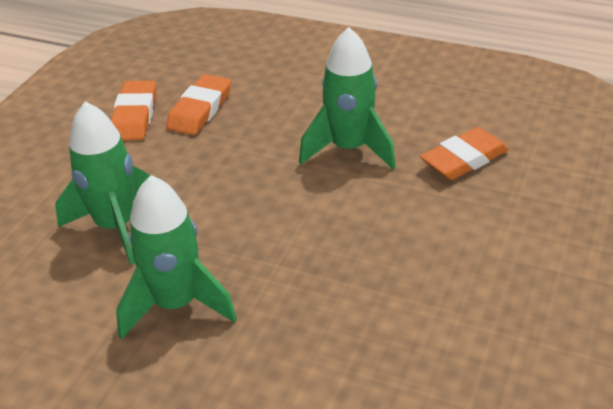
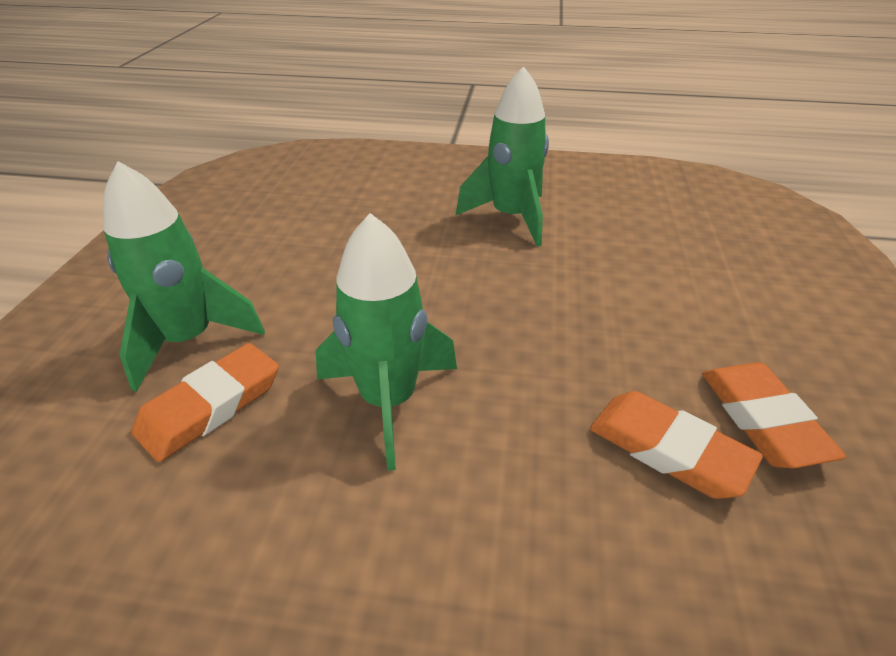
camera: 165 degrees right, 0 degrees up
green rocket [55,101,150,265] -> green rocket moved to [103,161,265,392]
orange eraser [166,74,231,135] -> orange eraser turned 60 degrees counterclockwise [590,391,763,499]

